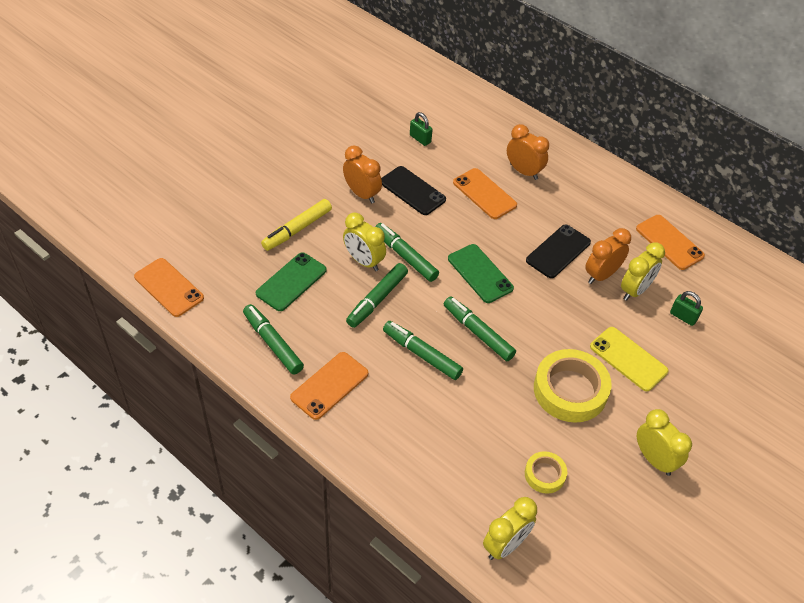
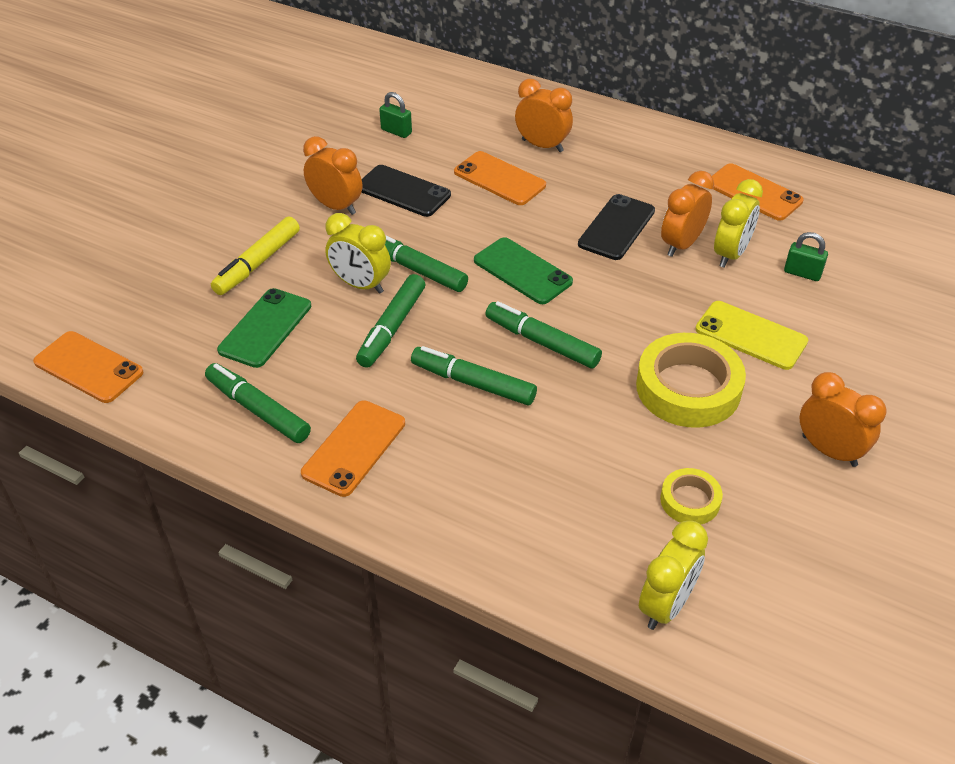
camera: 10 degrees left, 5 degrees down
yellow clock [637,409,692,476] -> orange clock [800,372,887,467]

